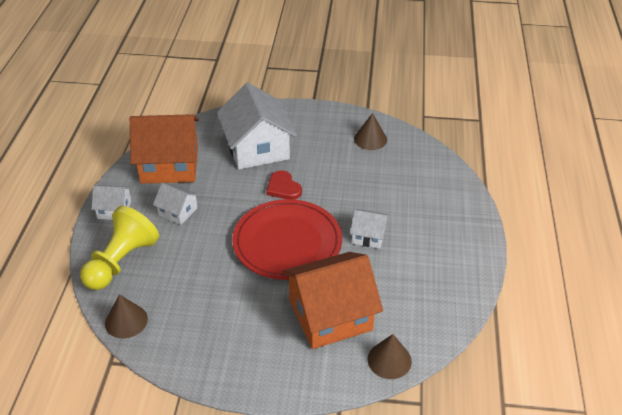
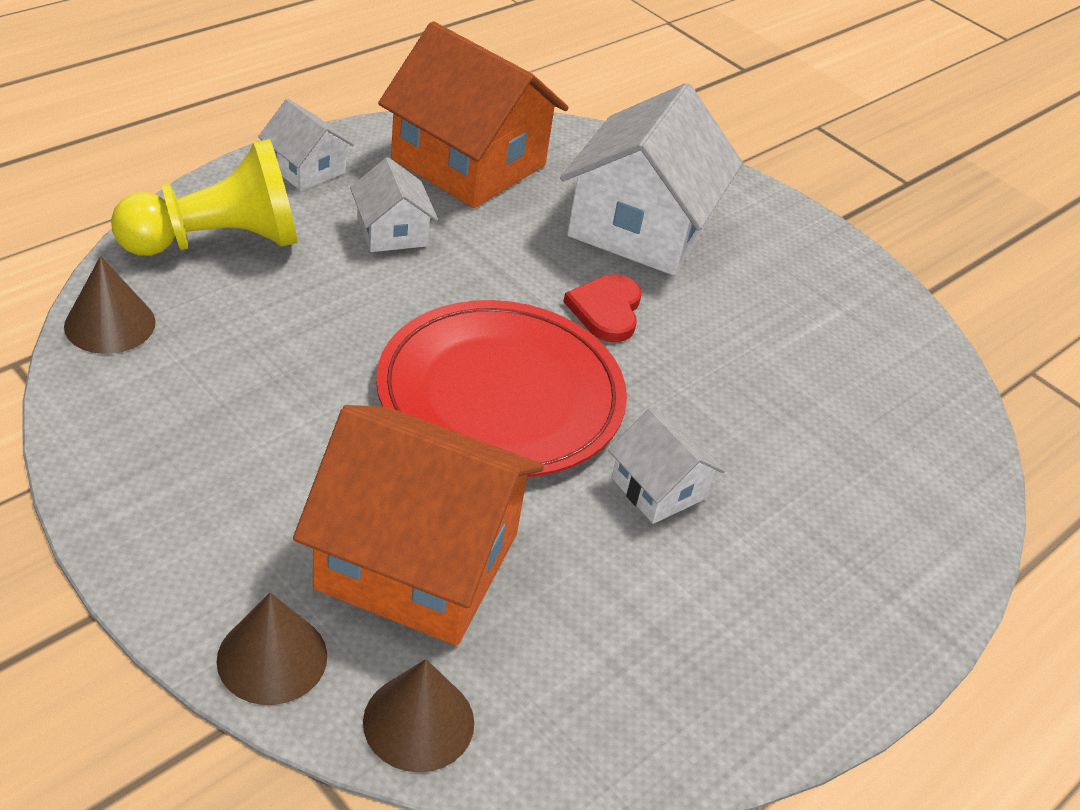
camera: 35 degrees right, 0 degrees up
brown cone [354,113,387,150] -> brown cone moved to [217,593,327,705]

